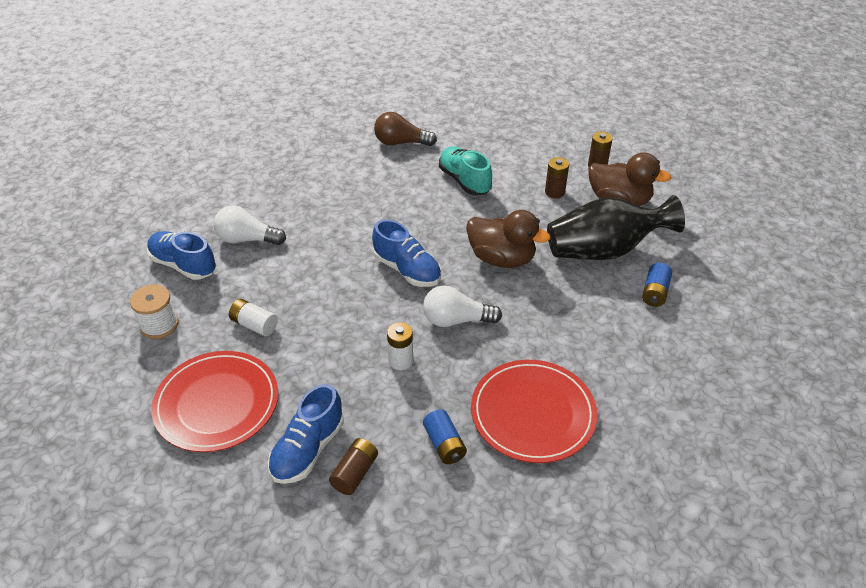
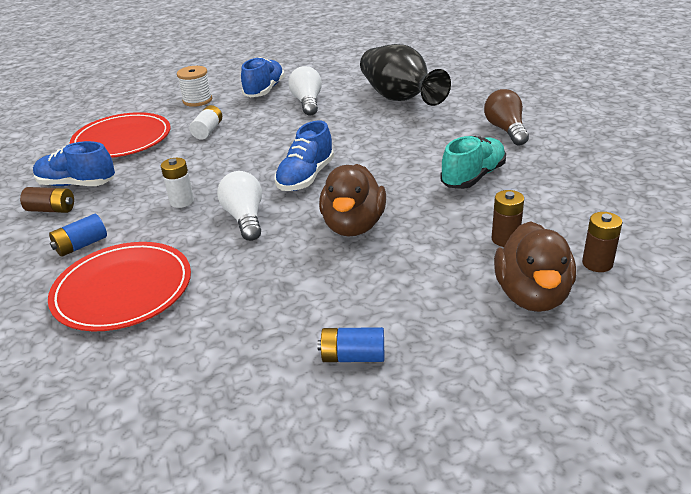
camera: 75 degrees right, 10 degrees down
black vase [547,195,685,260] -> black vase moved to [360,44,451,106]

